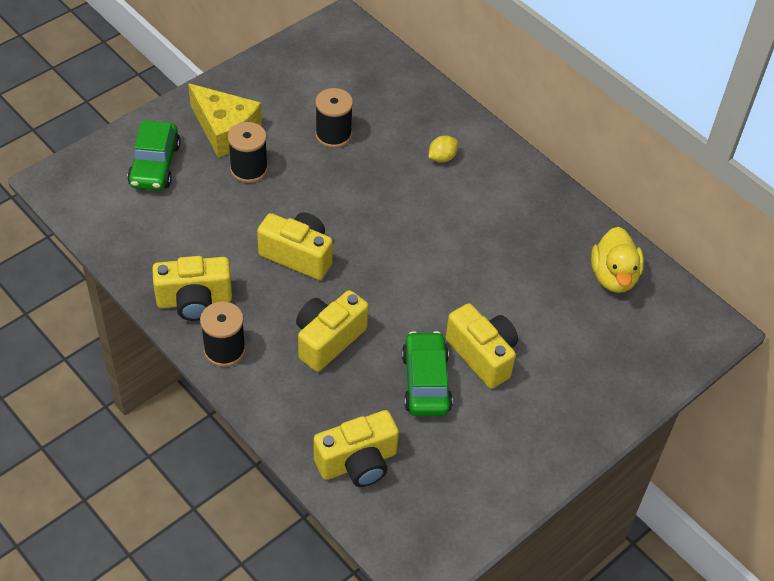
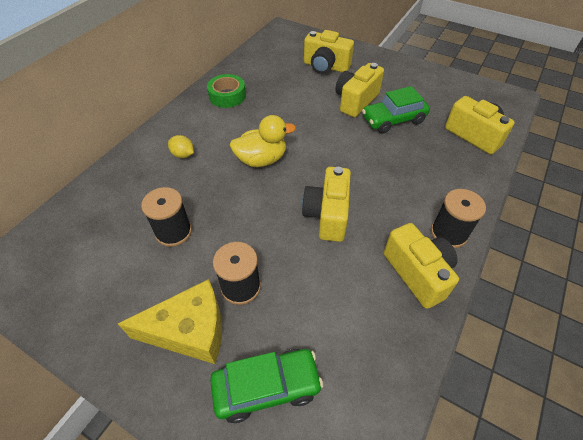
camera: 105 degrees left, 0 degrees up
yellow cheese [188,83,262,158] -> yellow cheese turned 60 degrees clockwise [118,279,222,364]
yellow camera [296,290,369,372] -> yellow camera moved to [304,30,354,74]
yellow duck [591,227,644,293] -> yellow duck moved to [230,115,296,167]
none -> green tape [207,74,246,108]

